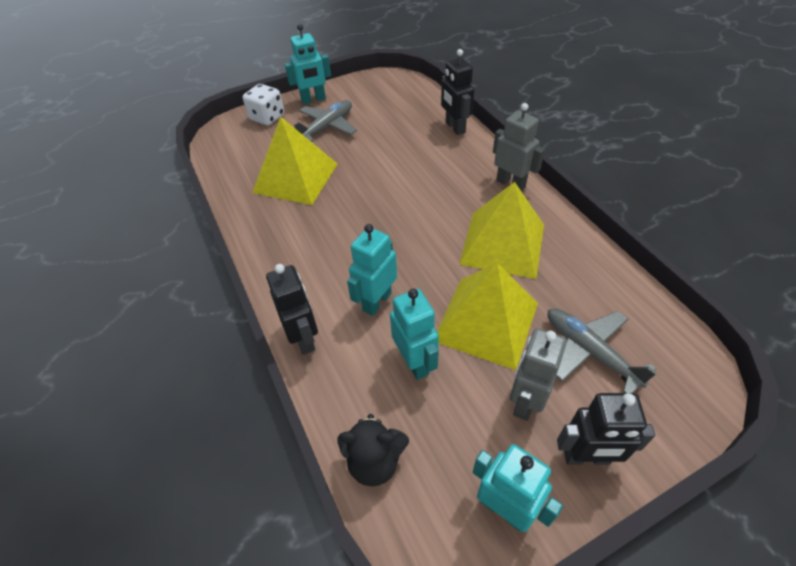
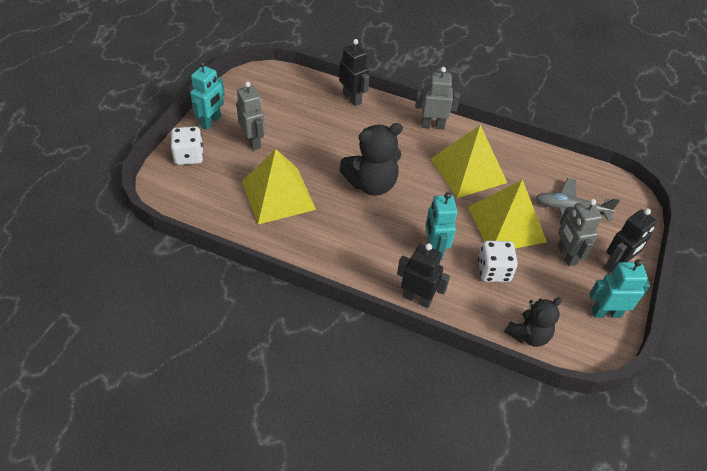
camera: 45 degrees left, 0 degrees up
grey plane [294,100,357,142] -> grey robot [236,81,265,150]
turquoise robot [390,289,439,380] -> white dice [478,241,518,282]
black robot [441,49,474,135] -> black robot turned 150 degrees counterclockwise [339,39,369,106]
none -> black teddy bear [339,123,403,196]

